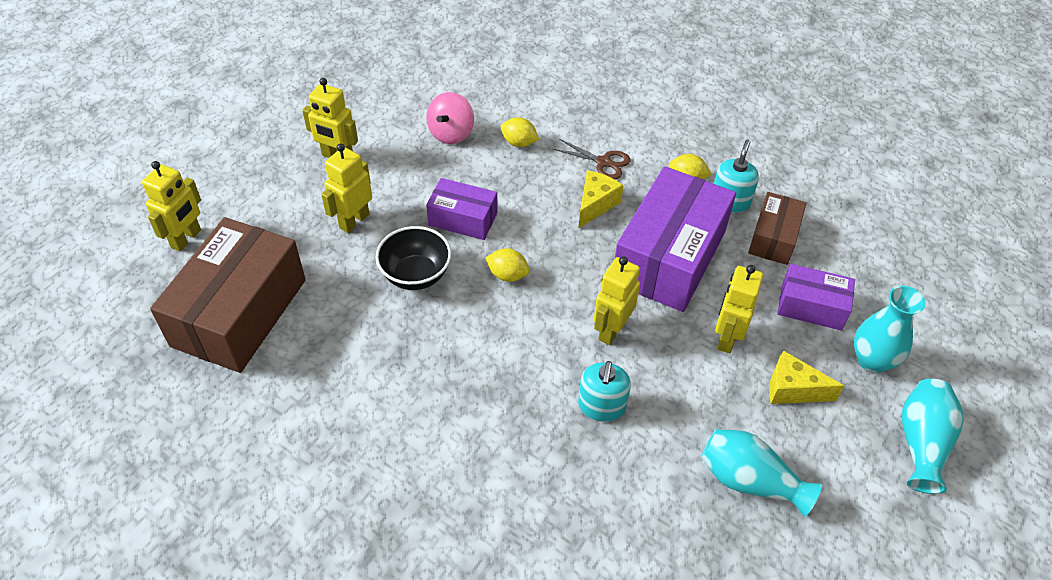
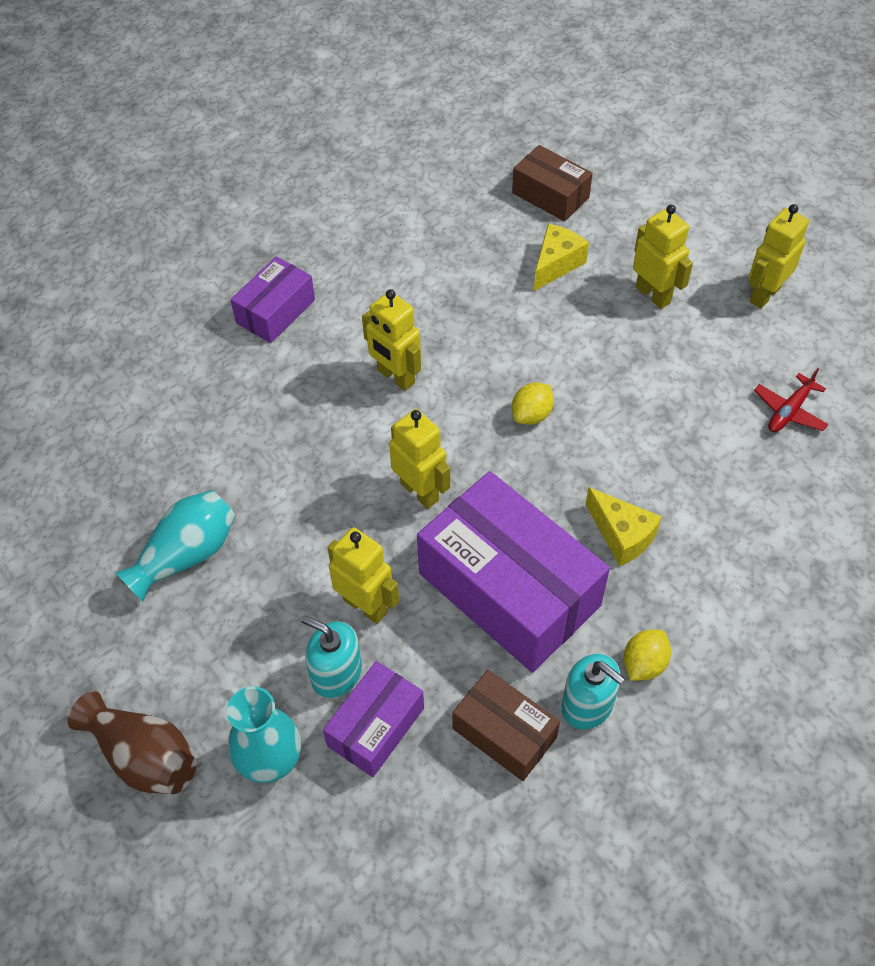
camera: 110 degrees right, 5 degrees up
yellow robot [142,161,201,252] -> yellow robot moved to [362,289,421,391]
brown box [150,217,306,373] -> brown box [512,145,593,222], size x0.53
black bowl [376,226,451,290] -> none
pink spinning top [426,92,474,144] -> red plane [754,368,828,432]
purple box [426,178,497,240] -> purple box moved to [230,256,315,343]
yellow lemon [501,117,539,147] -> none
brown scissors [553,139,631,179] -> none
turquoise soap dispenser [578,361,631,422] -> turquoise soap dispenser moved to [301,616,362,698]
yellow cheese [769,351,844,404] -> yellow cheese moved to [534,224,589,291]
turquoise vase [902,379,964,494] -> brown vase [68,691,197,794]

